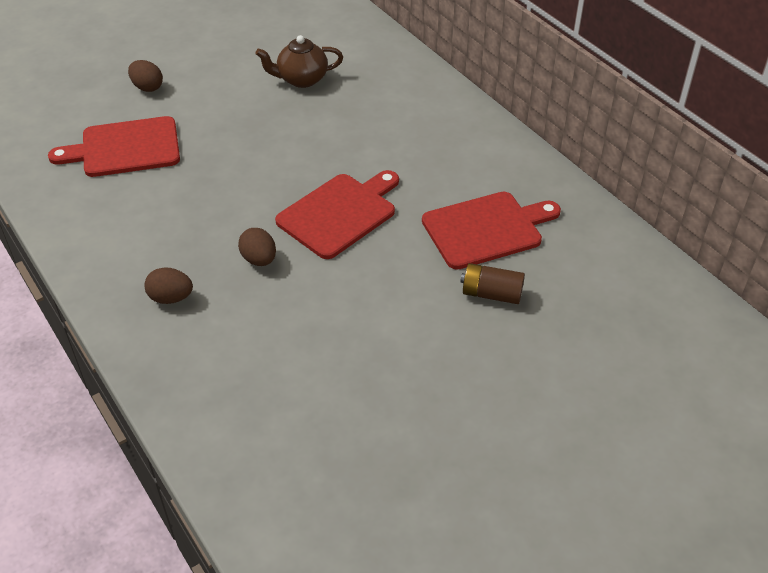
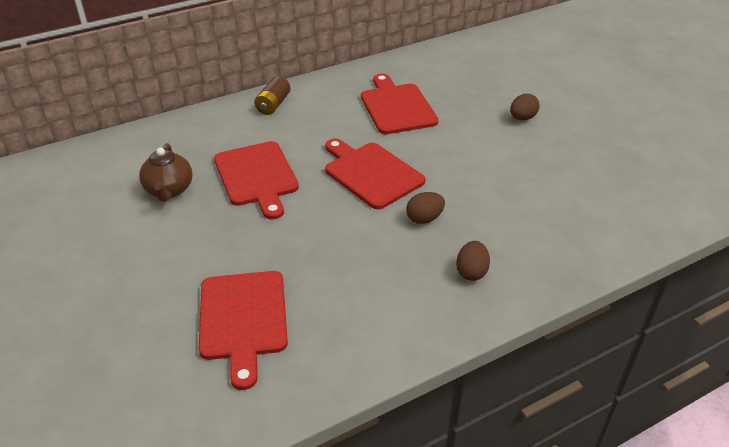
camera: 85 degrees left, 5 degrees down
brown egg [128,60,163,92] -> brown egg moved to [510,94,540,120]
brown battery [460,263,525,304] -> brown battery moved to [254,76,290,115]
none -> red cutting board [214,141,299,220]

